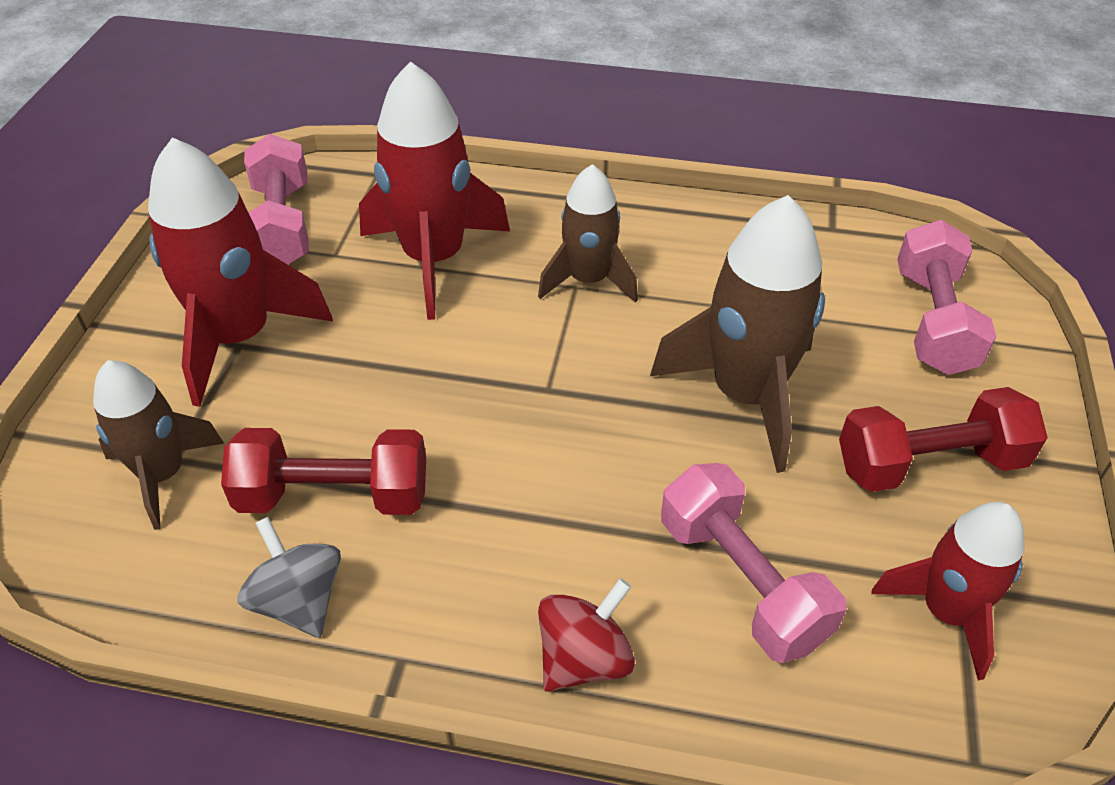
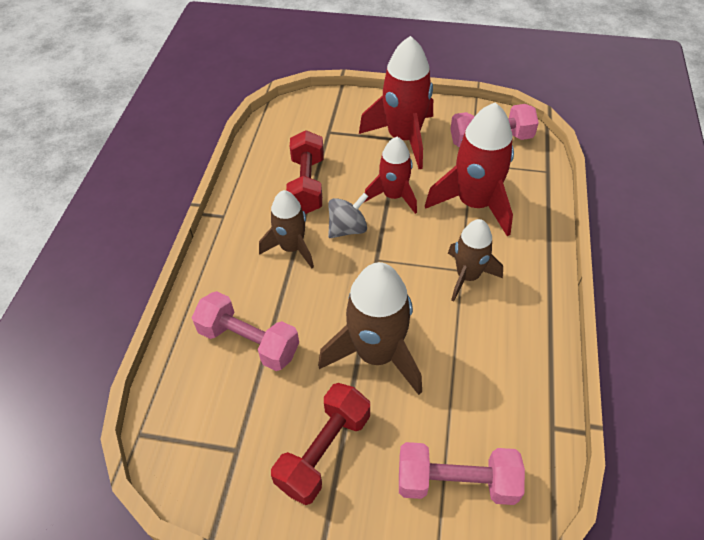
camera: 90 degrees right, 5 degrees up
brown rocket [93,360,224,530] -> brown rocket moved to [259,190,314,268]
grey spinning top [237,517,341,638] -> grey spinning top moved to [328,193,368,238]
red spinning top [538,578,635,692] -> none
pink dumbbell [661,463,846,663] -> pink dumbbell turned 60 degrees clockwise [192,291,299,371]
red dumbbell [839,387,1048,492] -> red dumbbell turned 45 degrees clockwise [271,383,370,505]
red rocket [871,502,1025,680] -> red rocket moved to [364,137,417,214]

